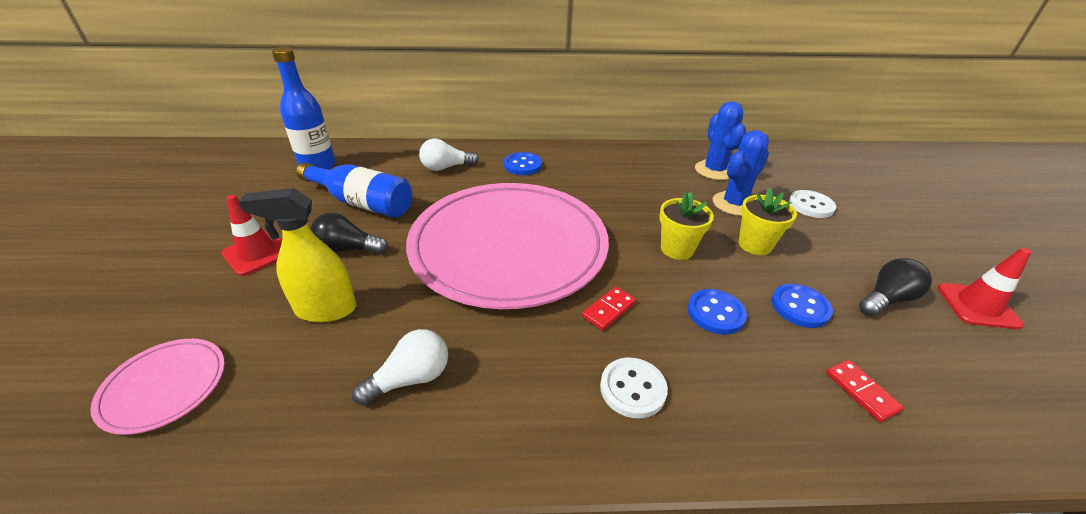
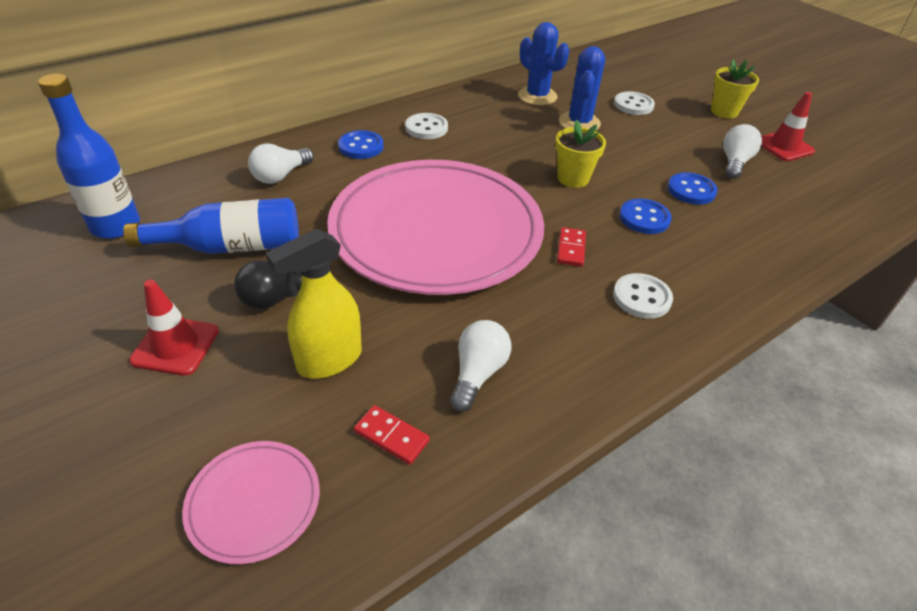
camera: 35 degrees left, 5 degrees up
yellow flower pot [739,188,797,255] -> yellow flower pot moved to [711,59,759,118]
red domino [826,360,904,422] -> red domino moved to [354,405,430,465]
black light bulb [859,258,932,316] -> white light bulb [723,124,762,179]
none -> white button [405,113,448,139]

